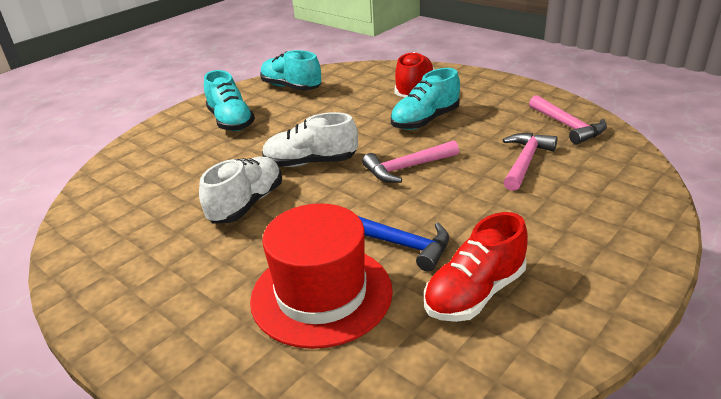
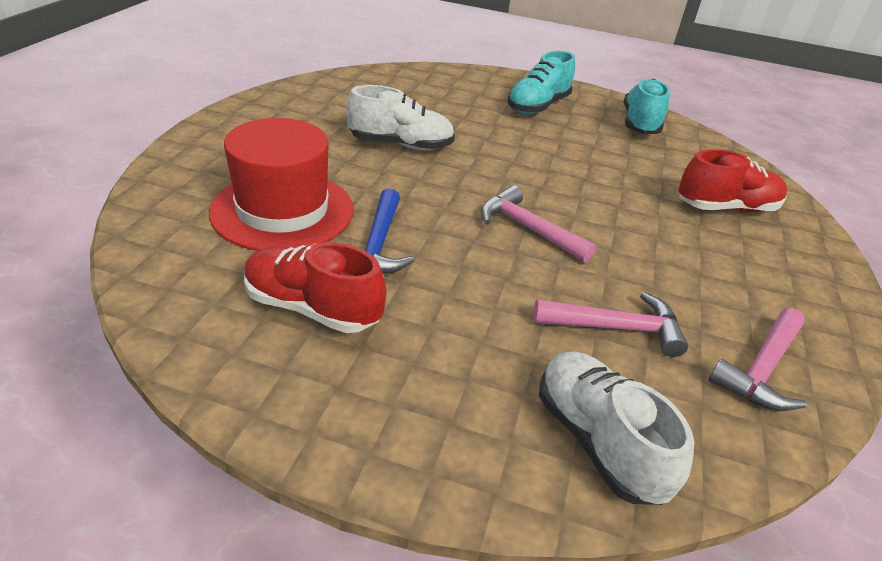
camera: 60 degrees right, 5 degrees up
white shoe [262,112,358,167] -> white shoe moved to [539,351,694,505]
turquoise shoe [391,68,460,130] -> none

